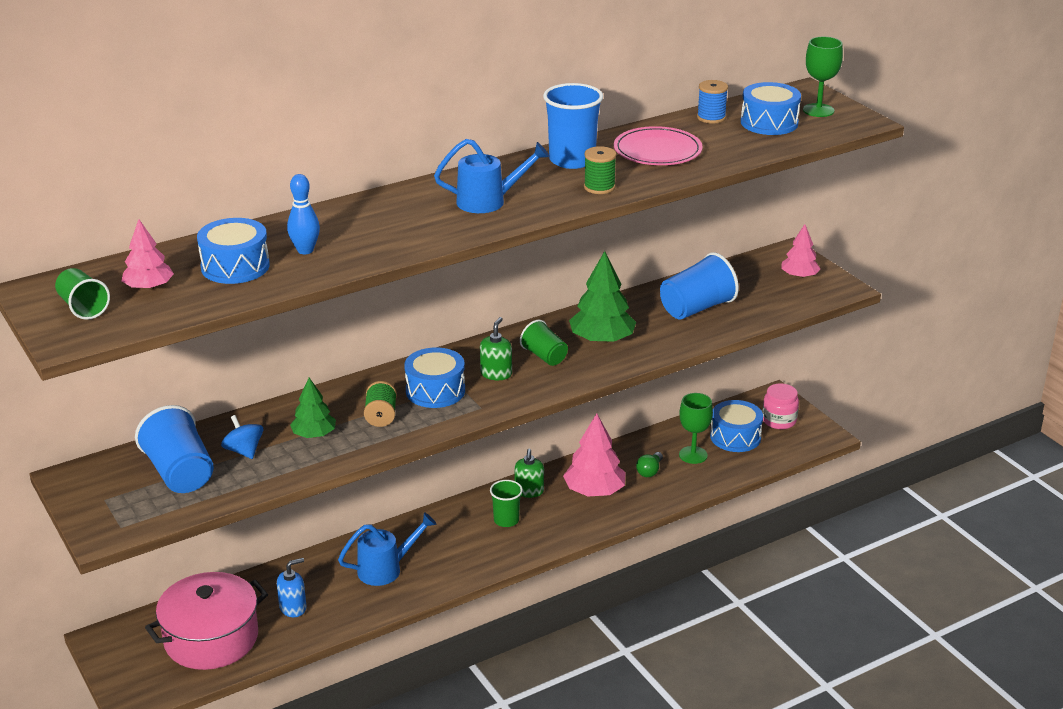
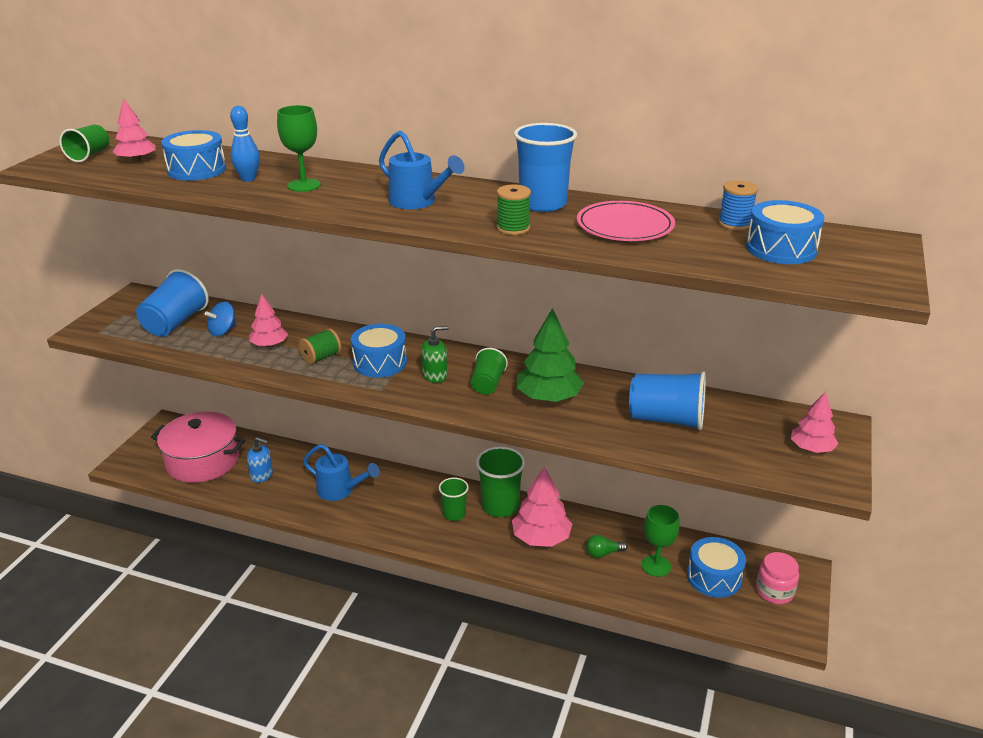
camera: 50 degrees right, 0 degrees up
blue spinning top [221,415,263,459] -> blue spinning top turned 150 degrees counterclockwise [205,302,236,336]
green tree [290,377,336,438] -> pink tree [249,294,288,347]
green soap dispenser [515,449,544,498] -> green cup [476,446,525,517]
green goblet [803,37,843,117] -> green goblet moved to [277,105,321,192]

